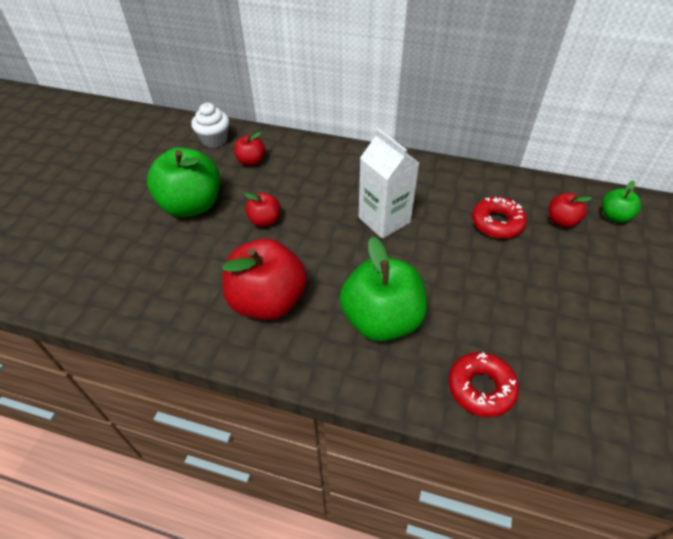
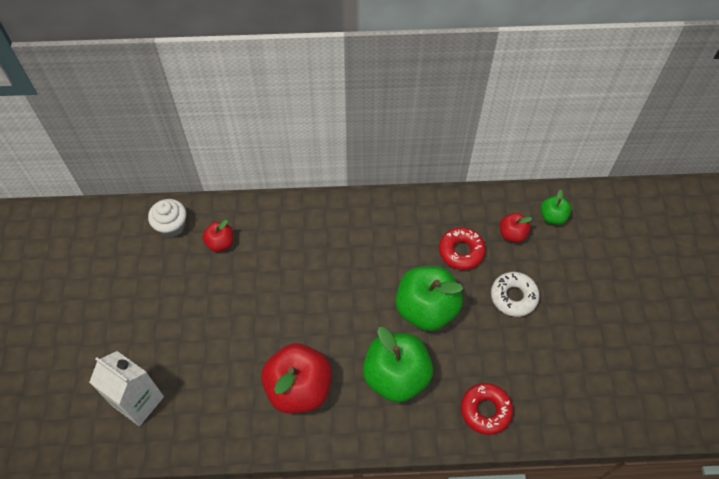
camera: 20 degrees left, 10 degrees up
green apple [147,147,220,217] -> green apple moved to [395,266,463,331]
red apple [244,193,280,227] -> none
white carton [359,128,419,239] -> white carton moved to [89,351,164,426]
none -> white donut [491,272,540,317]

